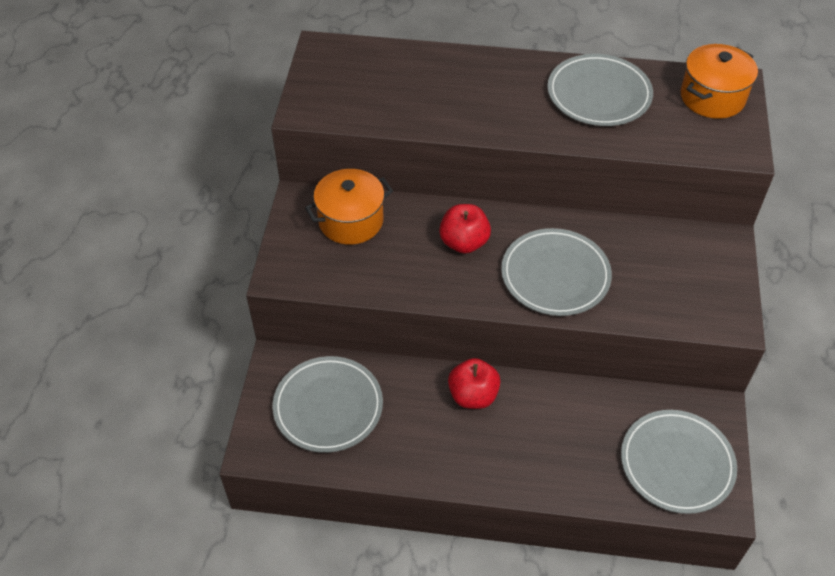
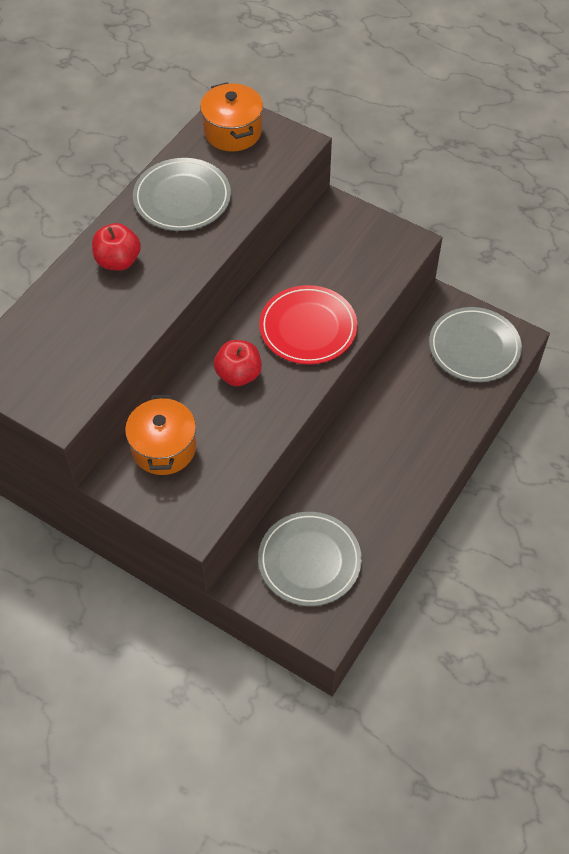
camera: 65 degrees left, 5 degrees up
red apple [448,358,501,409] -> red apple moved to [92,223,141,271]
grey plate [501,228,612,316] -> red plate [259,285,357,364]

